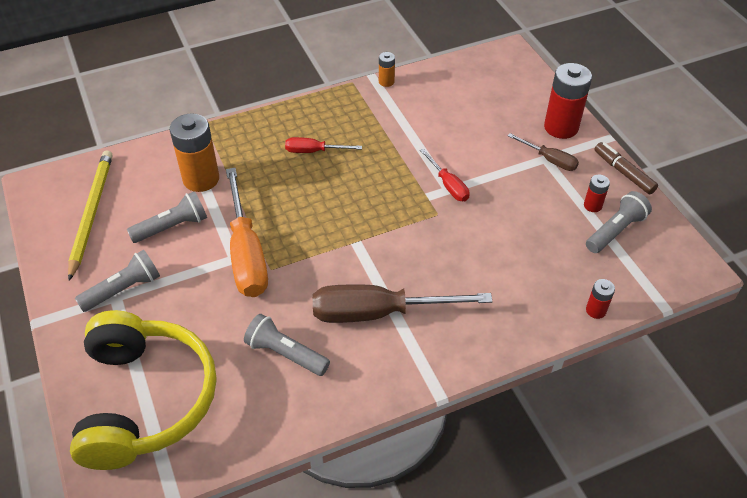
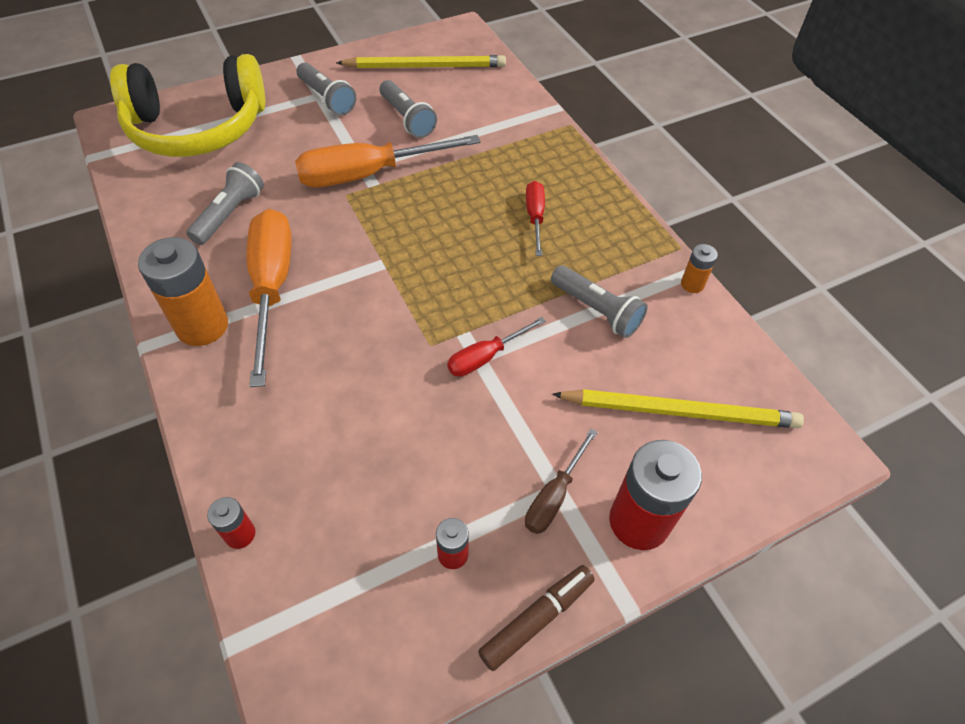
camera: 85 degrees right, 5 degrees up
orange battery [170,114,219,192] -> orange battery moved to [138,237,228,346]
brown screwdriver [313,284,493,323] -> orange screwdriver [247,209,292,387]
grey flashlight [586,191,652,253] -> grey flashlight moved to [551,265,648,338]
none -> yellow pencil [552,389,804,428]

